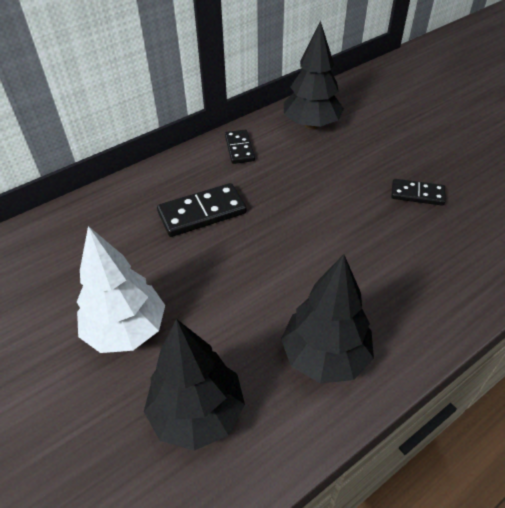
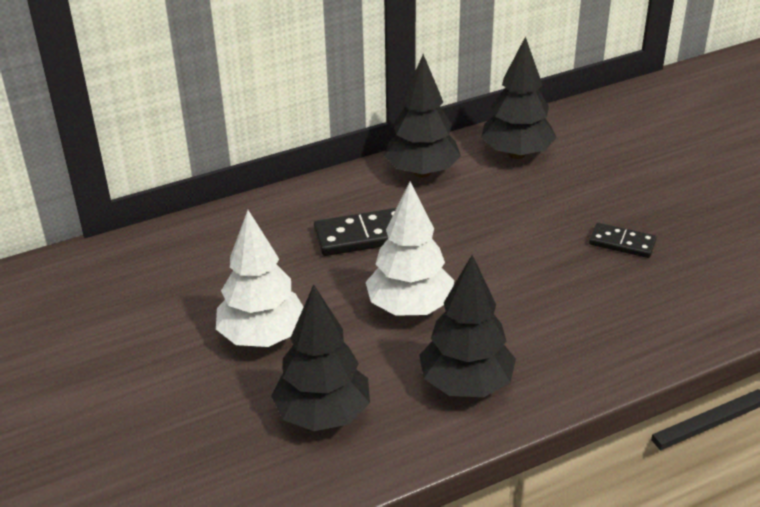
camera: 10 degrees right, 10 degrees down
black domino [225,130,255,164] -> black tree [384,54,461,178]
none -> white tree [366,182,454,316]

